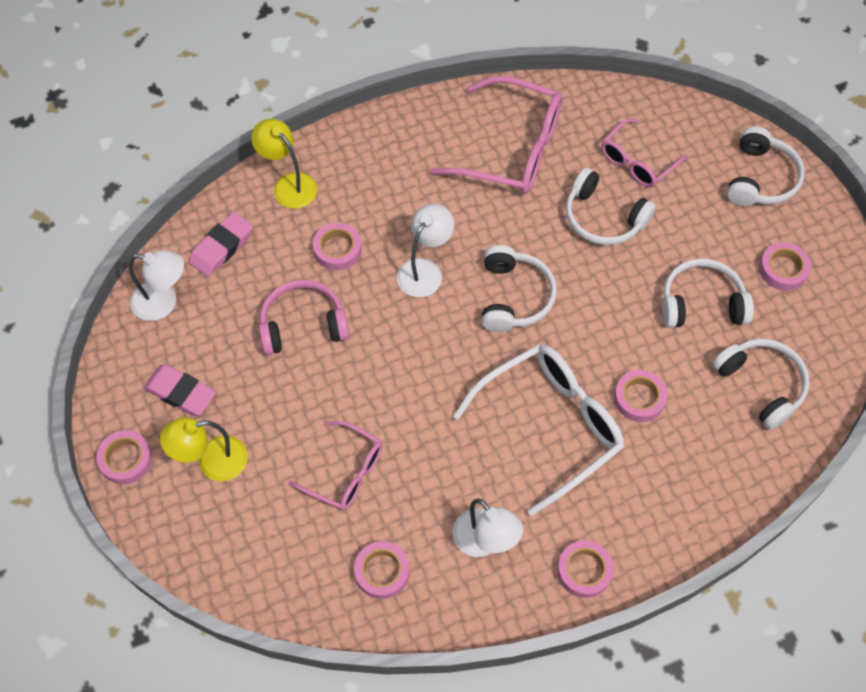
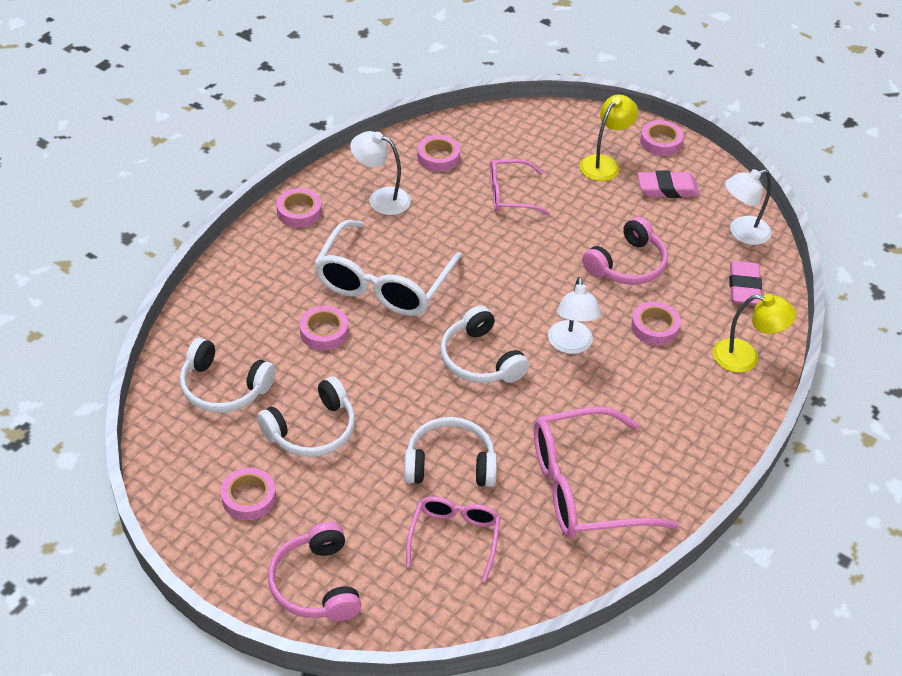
camera: 145 degrees right, 15 degrees down
white headphones [727,126,805,206] -> pink headphones [268,522,361,621]

